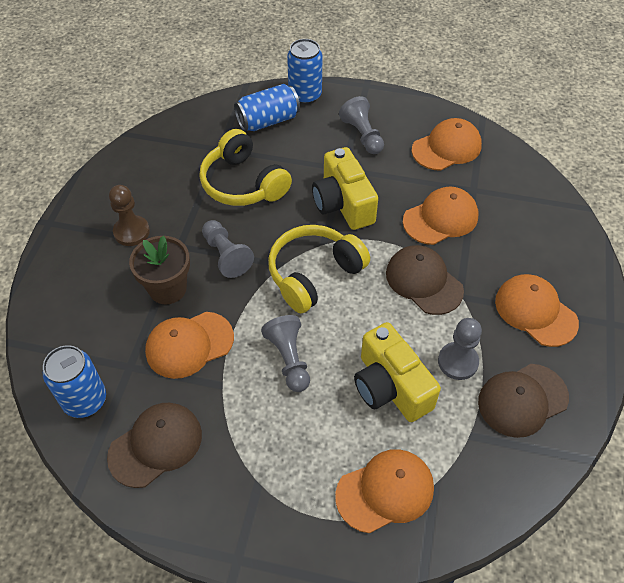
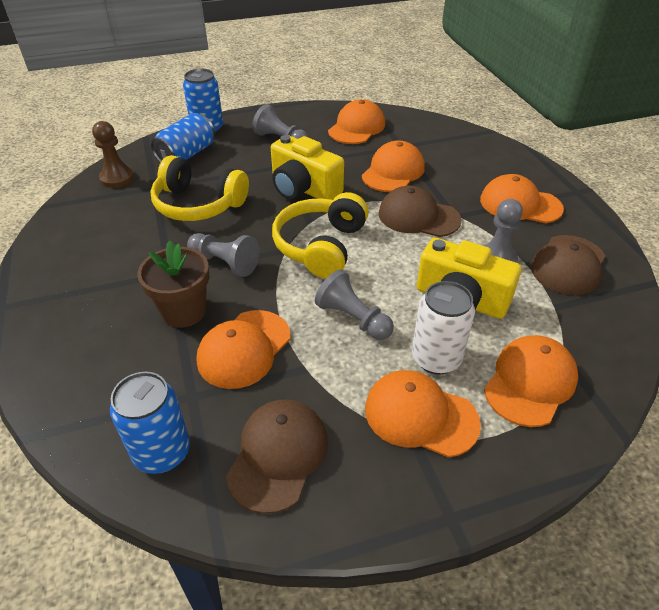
camera: 30 degrees left, 10 degrees down
brown pawn [109,185,150,246] -> brown pawn moved to [92,121,135,188]
none -> orange cap [365,370,481,458]
none -> white can [412,281,475,375]

